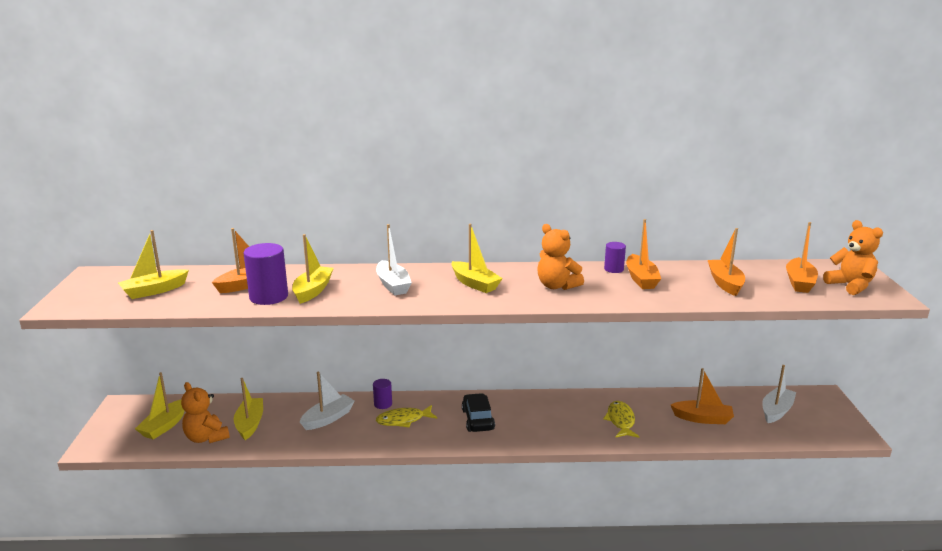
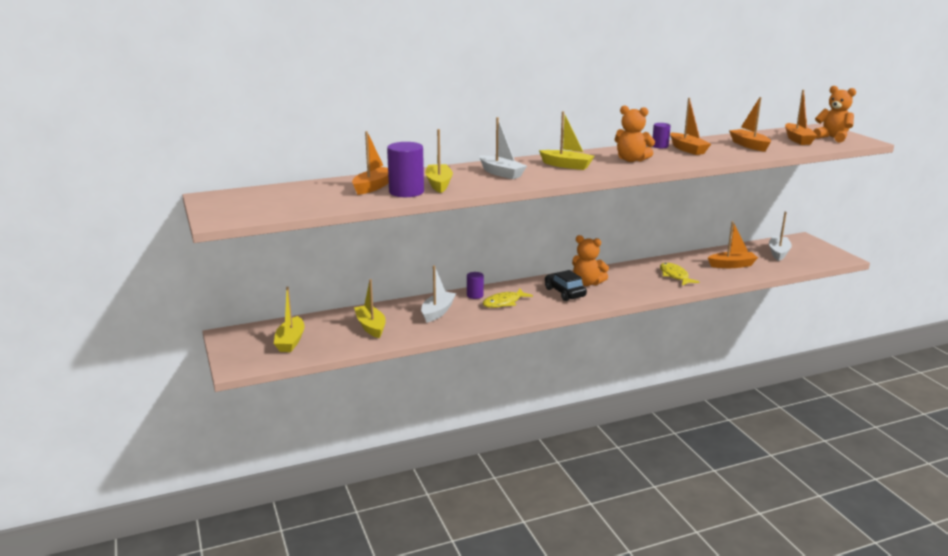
camera: 20 degrees left, 0 degrees up
yellow boat [118,230,189,299] -> none
orange teddy bear [181,382,230,443] -> orange teddy bear moved to [572,235,609,286]

